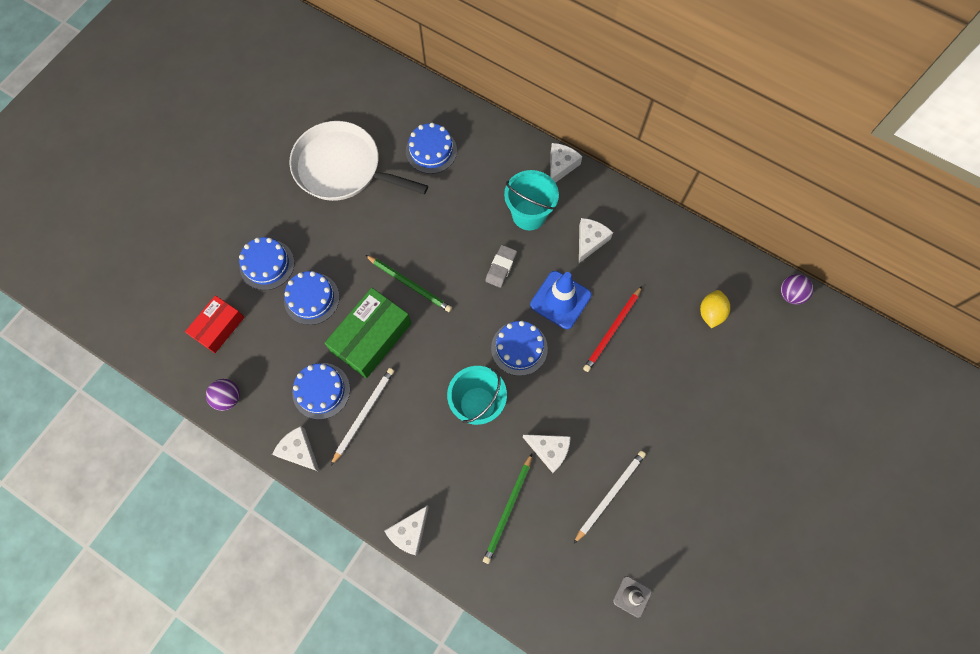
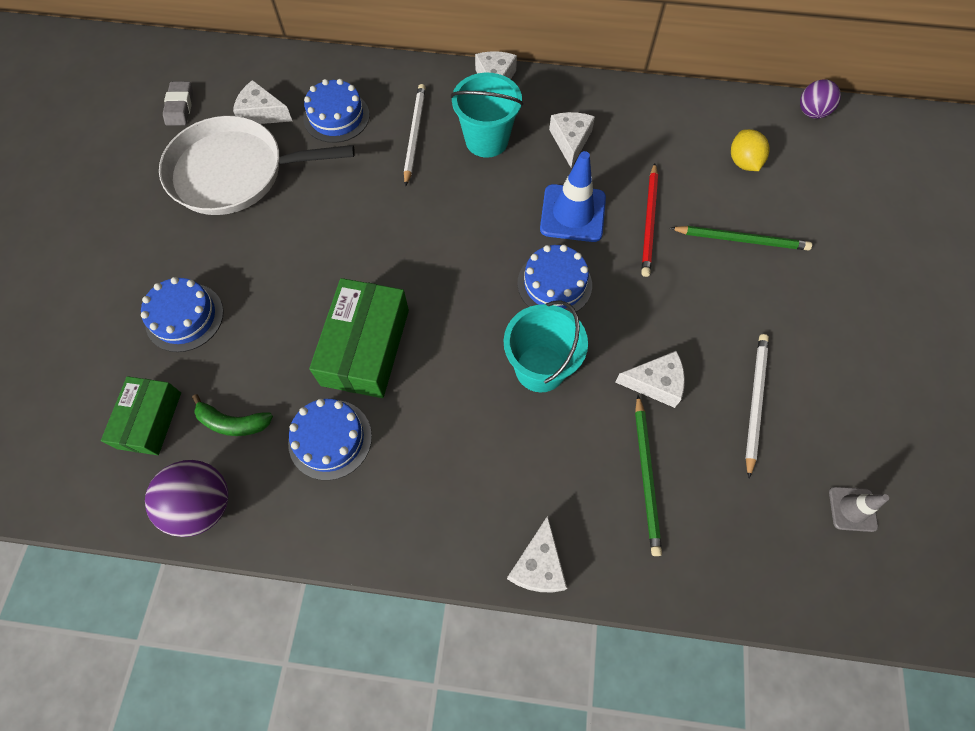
camera: 25 degrees left, 5 degrees down
red box [185,296,245,353] -> green box [101,376,181,455]
purple ball [206,379,240,411] -> purple ball [145,460,229,537], size x1.53
white cheese [272,426,320,472] -> white cheese moved to [233,80,292,124]
blue cake [284,271,340,325] -> none
white pencil [331,368,394,465] -> white pencil moved to [404,84,426,186]
green pencil [365,255,452,312] -> green pencil moved to [670,226,812,250]
grey eraser [485,245,517,288] -> grey eraser moved to [163,81,193,126]
none -> green banana [192,394,273,436]

